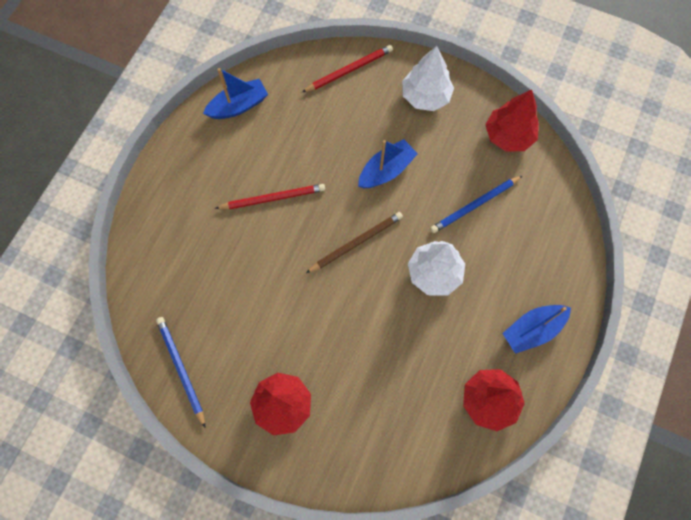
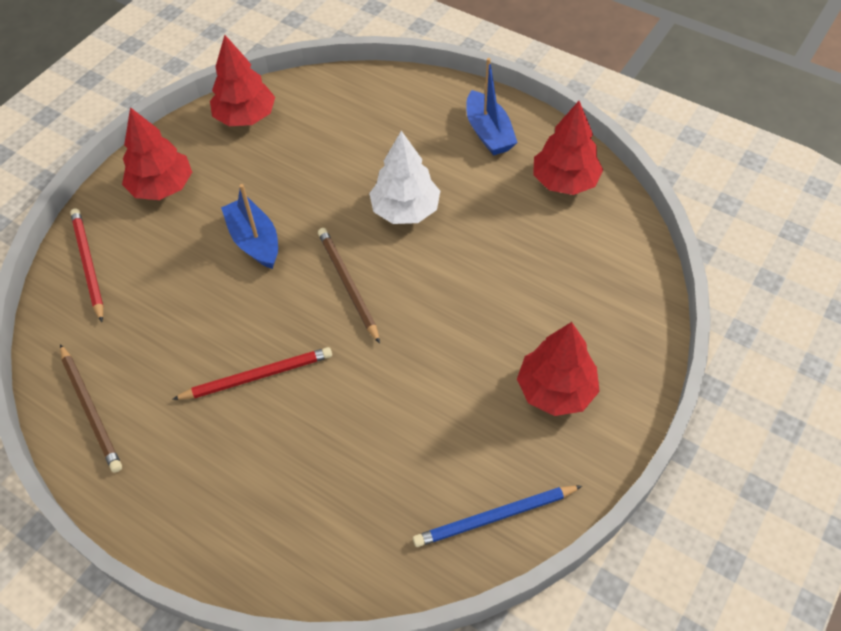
camera: 80 degrees left, 15 degrees down
blue boat [203,68,268,119] -> brown pencil [60,344,122,473]
red pencil [215,184,325,209] -> red pencil turned 75 degrees clockwise [172,347,332,400]
white tree [402,46,454,111] -> red tree [122,107,192,200]
blue pencil [430,175,523,233] -> none

